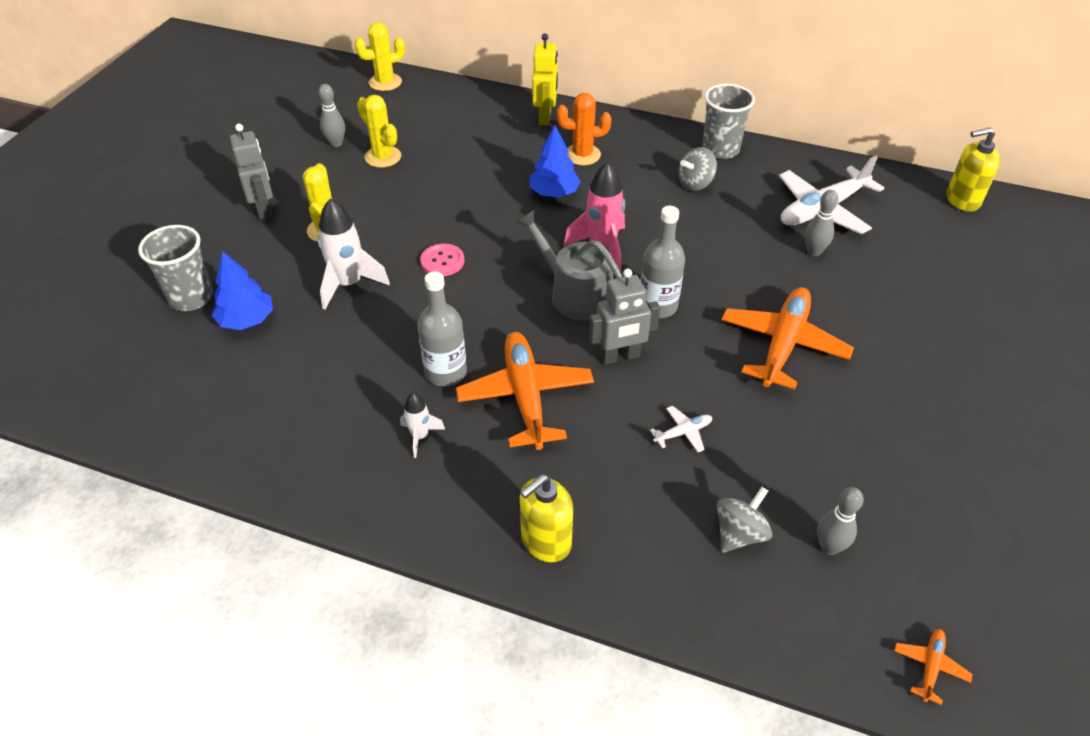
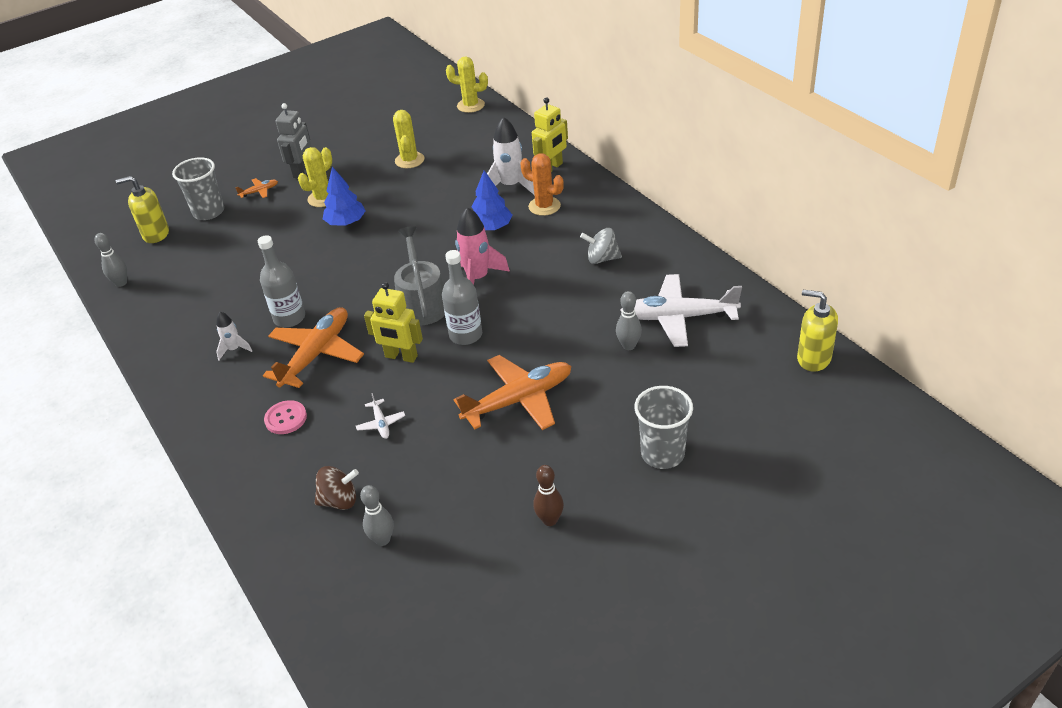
camera: 40 degrees right, 5 degrees down
blue tree [212,251,273,330] -> blue tree moved to [323,167,366,226]
grey bowling pin [318,84,345,147] -> grey bowling pin moved to [94,233,127,287]
white rocket [318,199,390,310] -> white rocket moved to [487,117,534,195]
pink button [420,243,464,276] -> pink button moved to [264,400,307,434]
yellow soap dispenser [520,474,573,562] -> yellow soap dispenser moved to [116,176,169,243]
grey robot [589,269,660,365] -> yellow robot [364,282,423,363]
white plane [650,406,712,452] -> white plane turned 60 degrees clockwise [356,393,405,439]
grey cup [702,84,755,159] -> grey cup moved to [634,386,693,469]
grey spinning top [717,487,773,552] -> brown spinning top [315,466,359,510]
orange plane [894,629,973,705] -> orange plane moved to [235,178,278,198]
none -> brown bowling pin [533,465,564,526]

